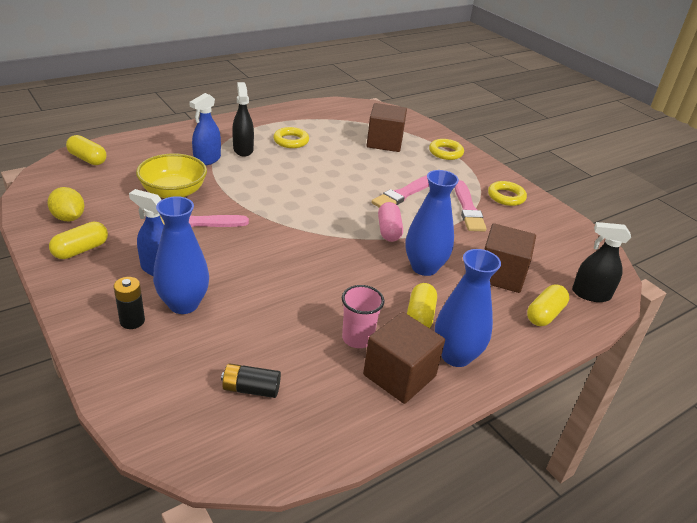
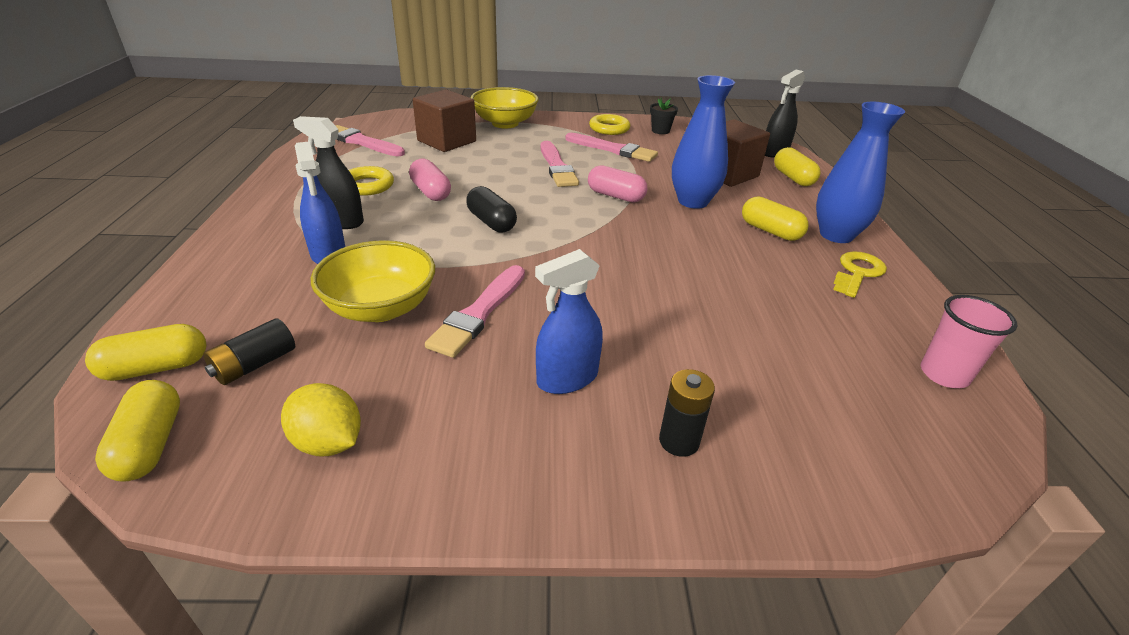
camera: 55 degrees left, 0 degrees up
yellow lemon [48,187,84,221] -> yellow lemon turned 45 degrees clockwise [281,383,361,457]
yellow capsule [49,222,108,259] -> yellow capsule moved to [95,380,180,482]
blue vase [153,196,209,314] -> none
black battery [221,363,281,398] -> black battery moved to [203,318,295,385]
pink cup [342,285,385,348] -> pink cup moved to [921,295,1018,388]
brown cube [363,312,445,404] -> yellow key [833,252,887,298]
yellow ring [429,139,464,160] -> yellow bowl [471,87,539,128]
none -> pink brush [335,125,405,156]
none -> pink capsule [409,159,451,201]
none -> black capsule [466,186,517,233]
none -> black flower pot [650,98,678,134]

